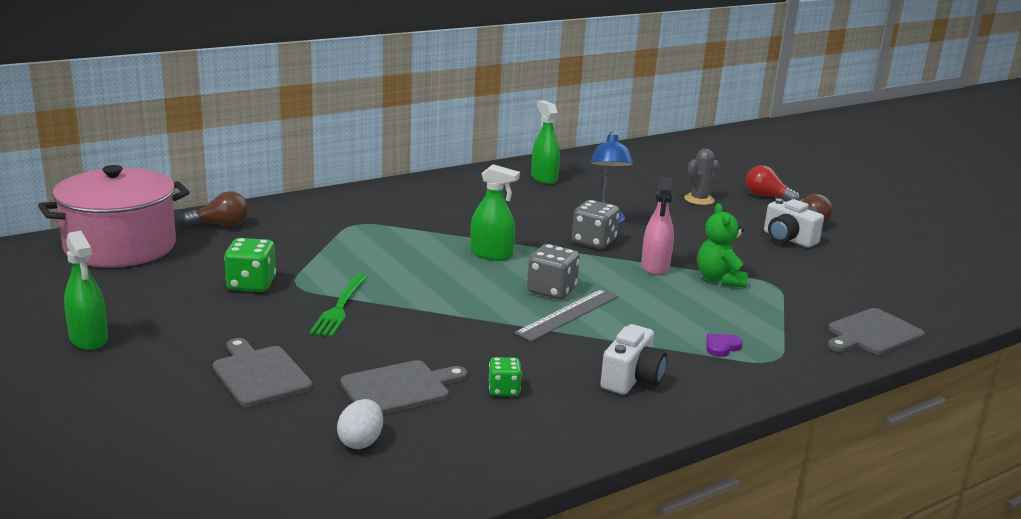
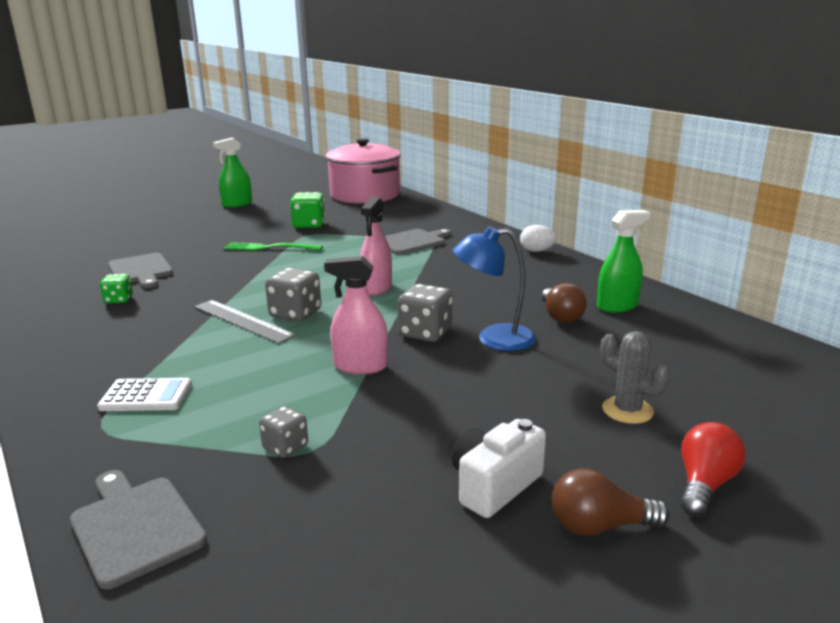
camera: 90 degrees right, 0 degrees up
brown light bulb [182,191,248,227] -> brown light bulb moved to [541,283,587,323]
grey cutting board [213,338,312,407] -> grey cutting board moved to [385,229,451,255]
white egg [337,399,383,449] -> white egg moved to [520,225,557,252]
green spray bottle [470,164,520,261] -> pink spray bottle [360,197,392,296]
white camera [600,324,667,395] -> none
green teddy bear [697,204,748,288] -> none
purple heart [707,333,743,357] -> white calculator [97,378,192,411]
none -> grey dice [259,406,308,458]

